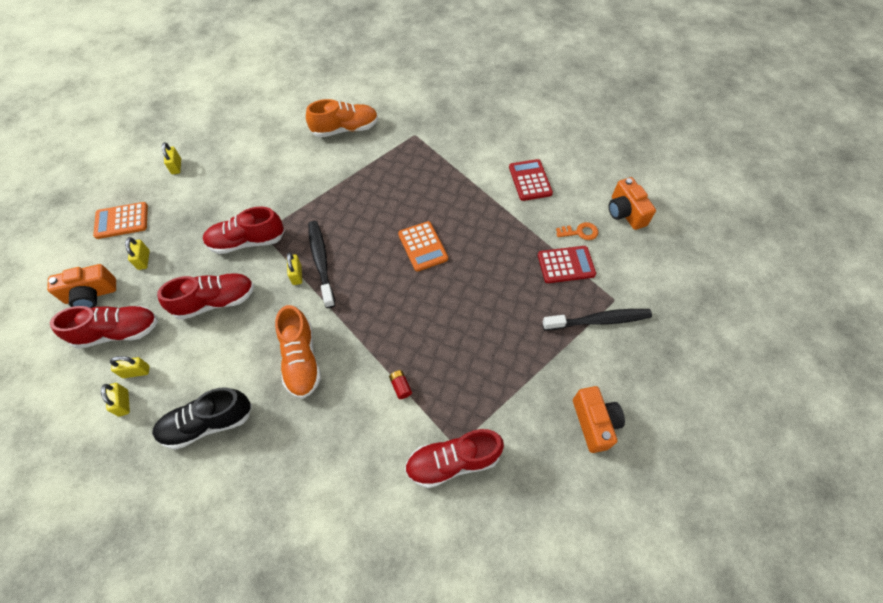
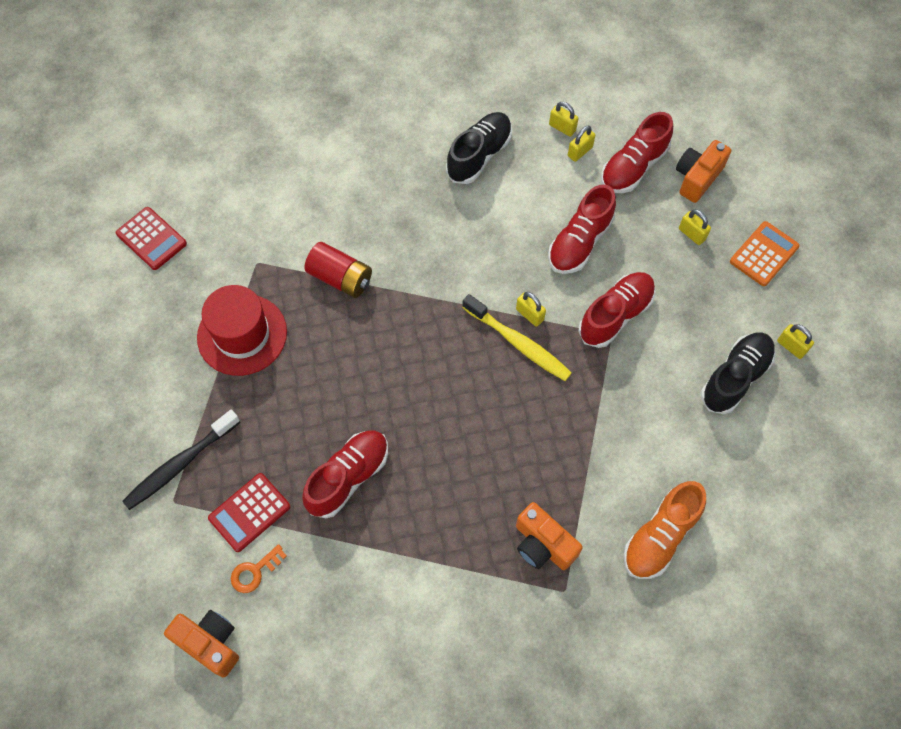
camera: 145 degrees right, 5 degrees up
orange shoe [275,305,321,399] -> none
black toothbrush [308,221,335,308] -> yellow toothbrush [462,294,572,381]
red battery [389,370,412,399] -> red battery [304,242,372,298], size x2.15
orange calculator [398,221,448,272] -> none
red shoe [405,429,504,488] -> red shoe moved to [302,431,388,518]
red calculator [509,159,553,201] -> red calculator moved to [116,207,187,270]
orange camera [573,386,625,453] -> orange camera moved to [516,502,583,570]
none -> red hat [197,285,287,376]
none -> black shoe [701,333,775,414]

